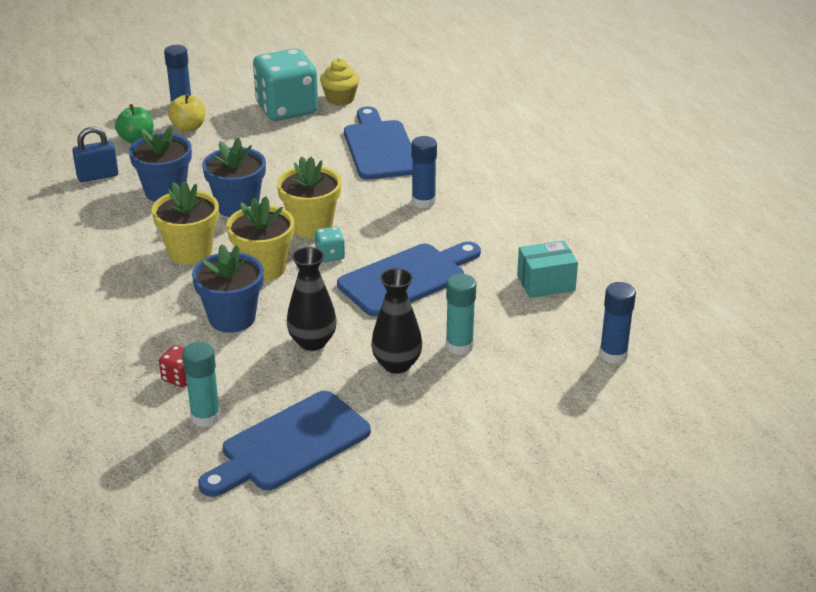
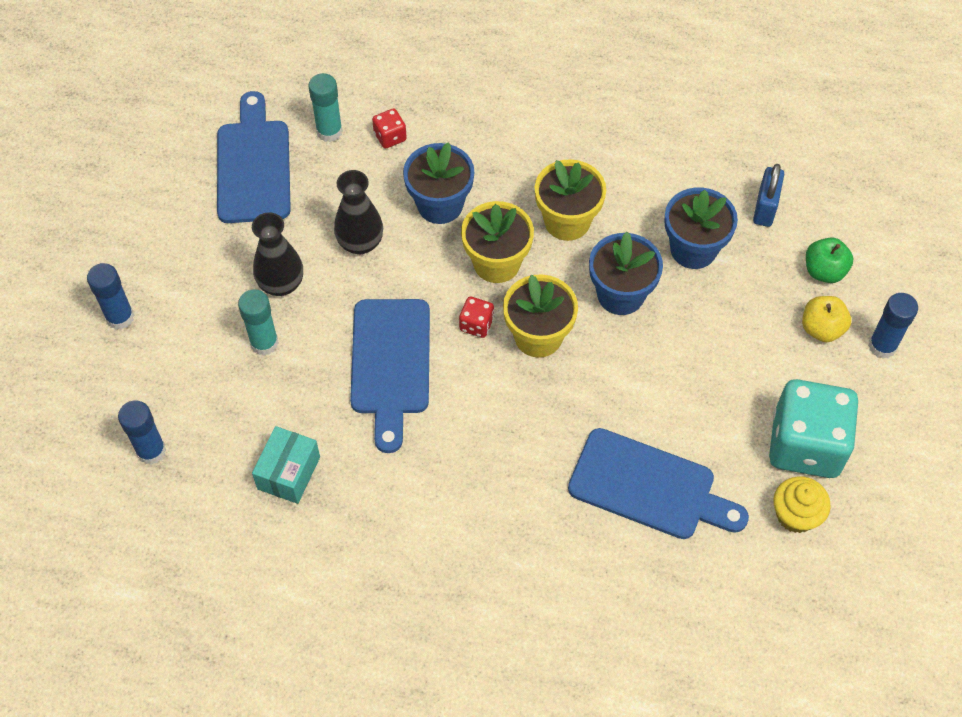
camera: 125 degrees right, 25 degrees up
turquoise dice [315,227,345,262] -> red dice [459,297,494,338]
blue glue stick [411,136,437,208] -> blue glue stick moved to [87,263,134,330]

